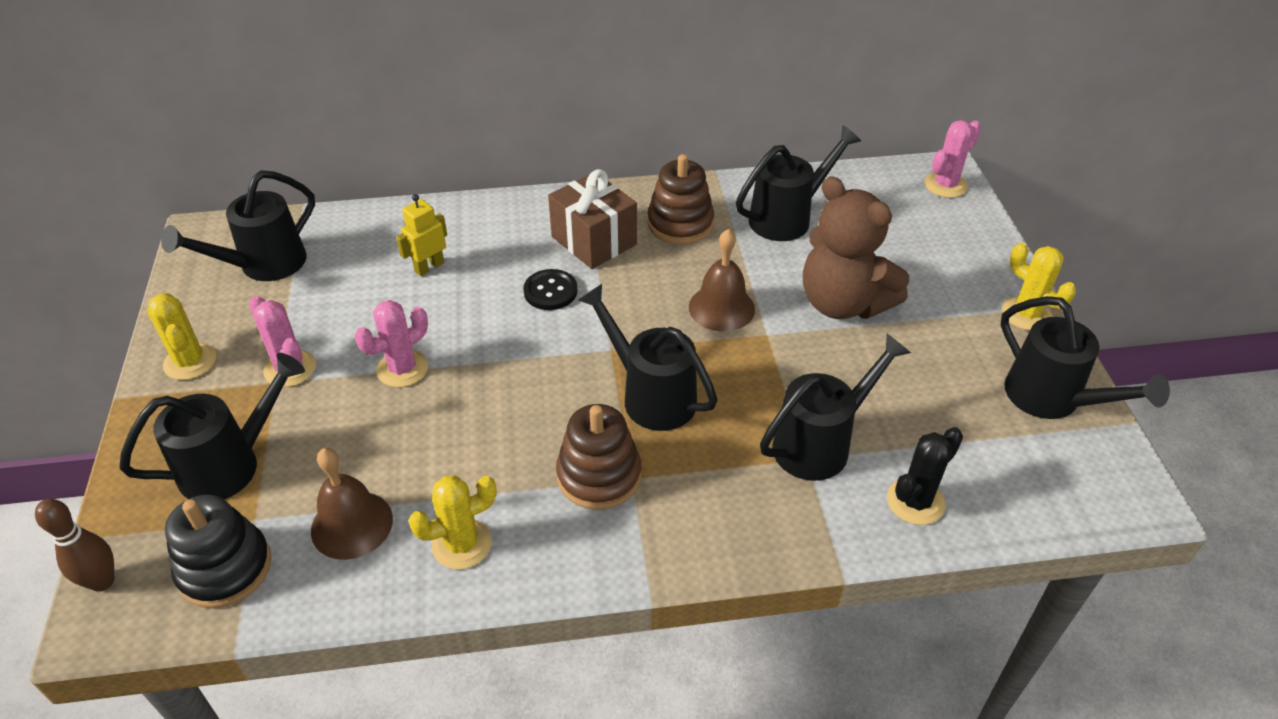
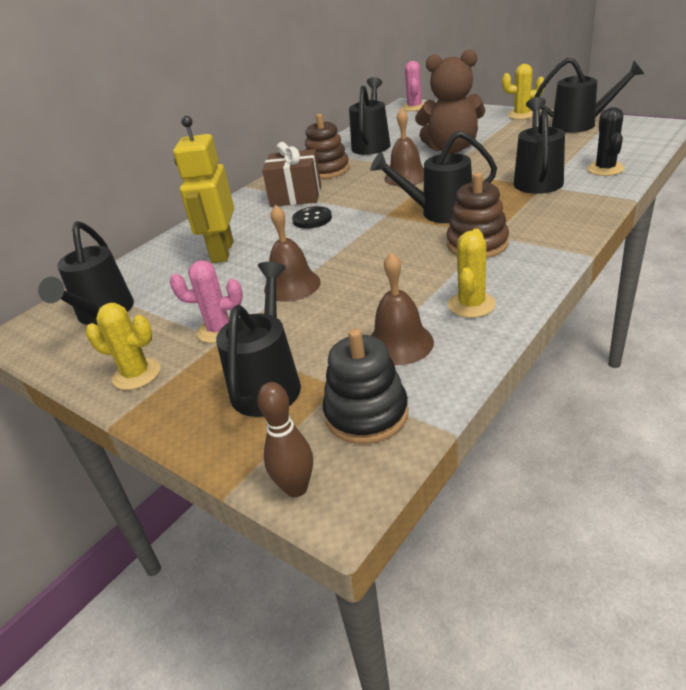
camera: 40 degrees left, 10 degrees down
pink cactus [355,300,428,387] -> brown bell [264,205,321,302]
yellow robot [396,194,447,276] -> yellow robot [173,116,234,263], size x1.87

